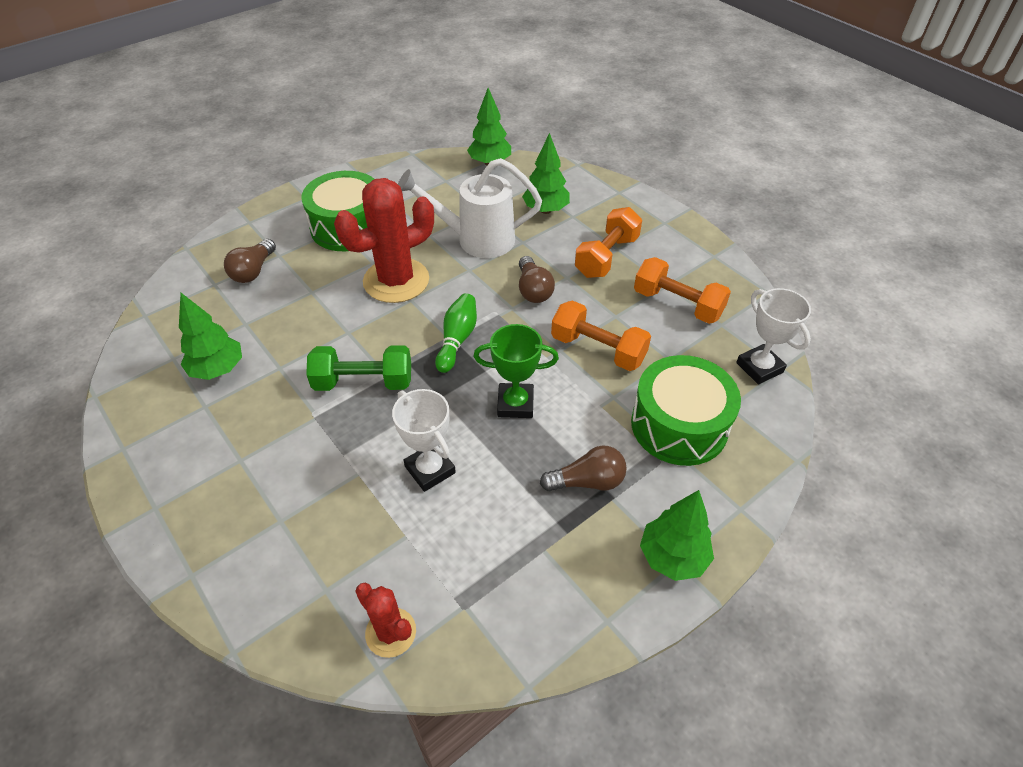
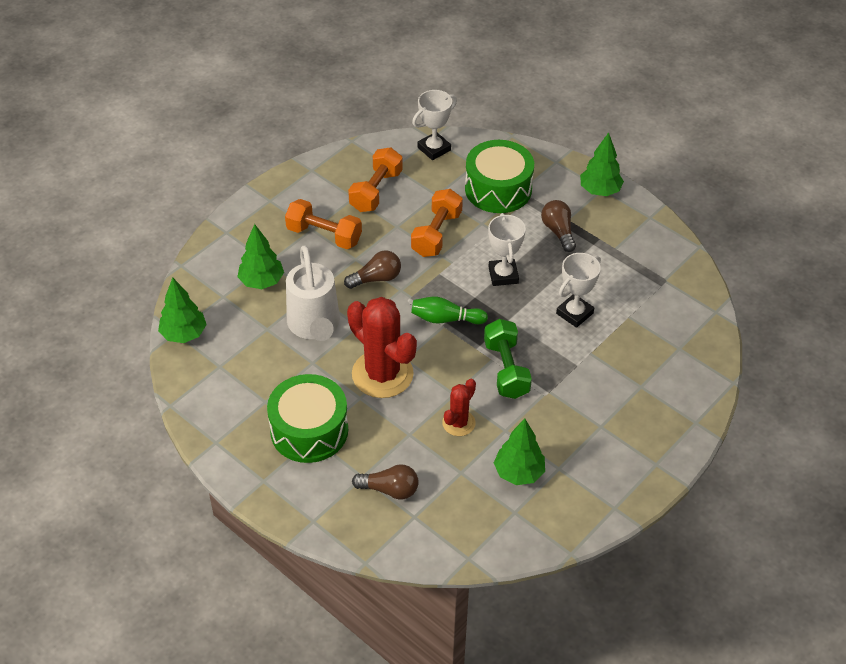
camera: 100 degrees left, 0 degrees up
red cactus [355,582,416,658] -> red cactus moved to [442,379,476,436]
green trophy [474,324,559,418] -> white trophy [488,213,526,286]

